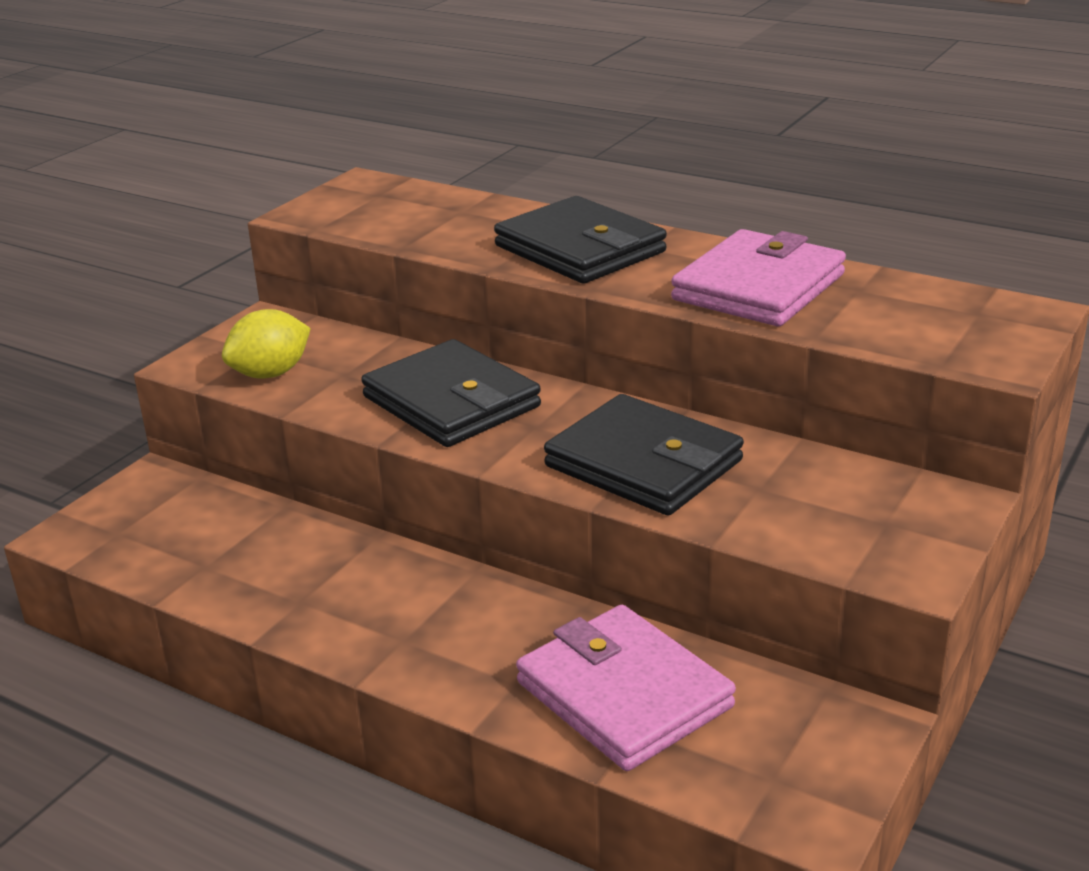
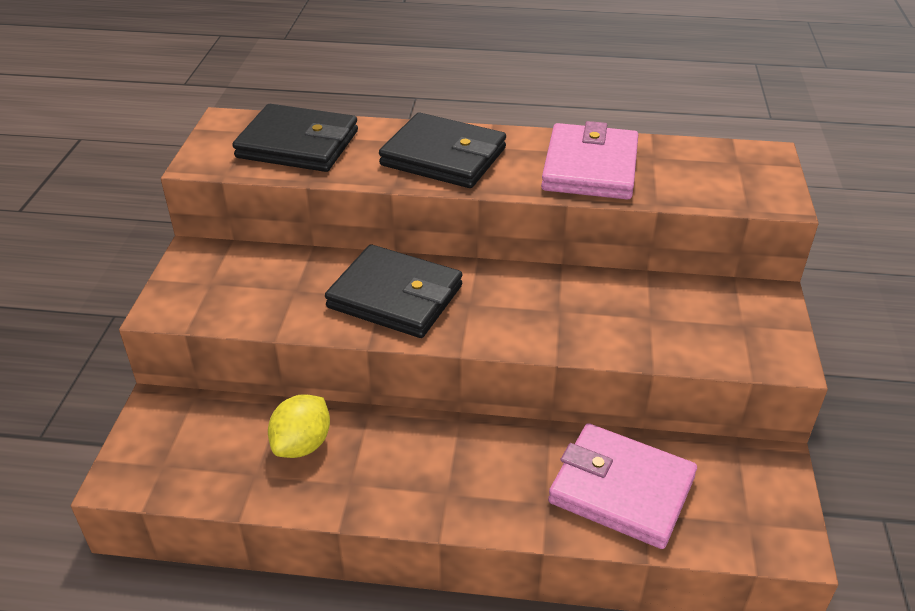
camera: 25 degrees left, 10 degrees up
yellow lemon [222,309,311,379] -> yellow lemon moved to [268,394,330,458]
black wallet [544,394,744,516] -> black wallet moved to [232,104,358,172]

